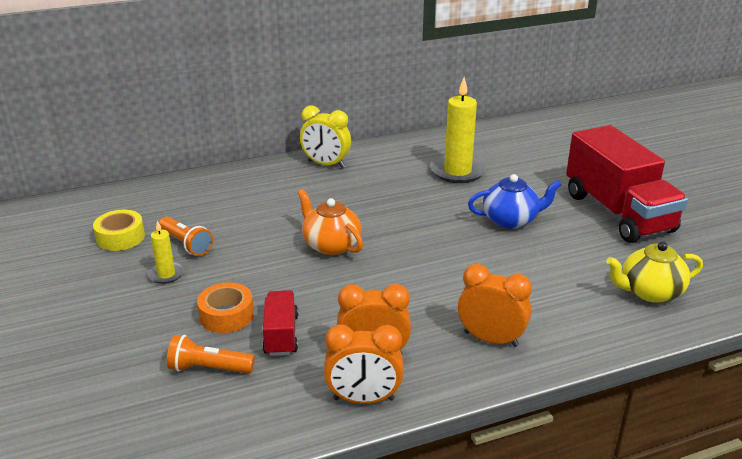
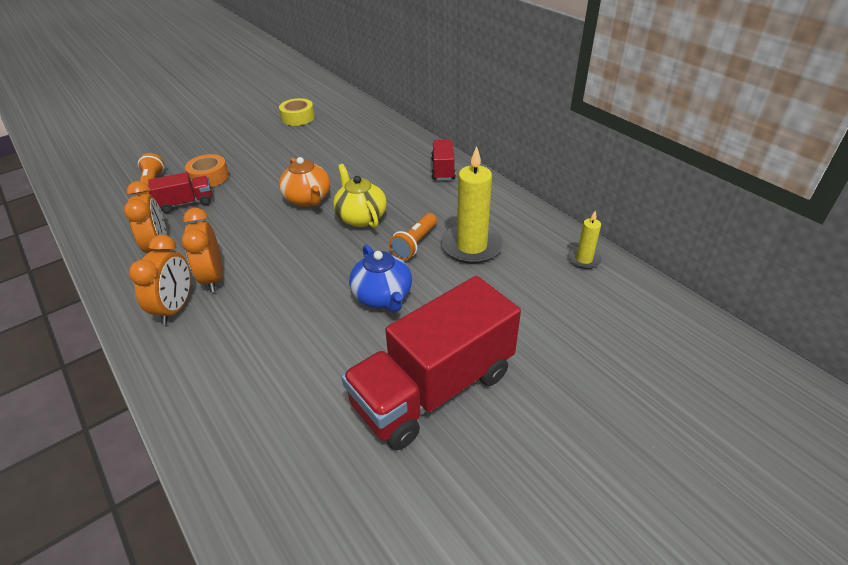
camera: 75 degrees right, 10 degrees up
yellow candle [148,220,184,284] -> yellow candle moved to [568,210,602,269]
orange flashlight [159,217,213,256] -> orange flashlight moved to [389,213,437,260]
orange teapot [297,189,363,255] -> orange teapot turned 120 degrees clockwise [279,157,330,207]
yellow clock [300,105,351,168] -> red truck [431,140,456,180]
orange clock [324,324,403,404] -> orange clock moved to [181,208,222,292]
yellow teapot [606,242,703,303] -> yellow teapot moved to [333,164,387,228]

